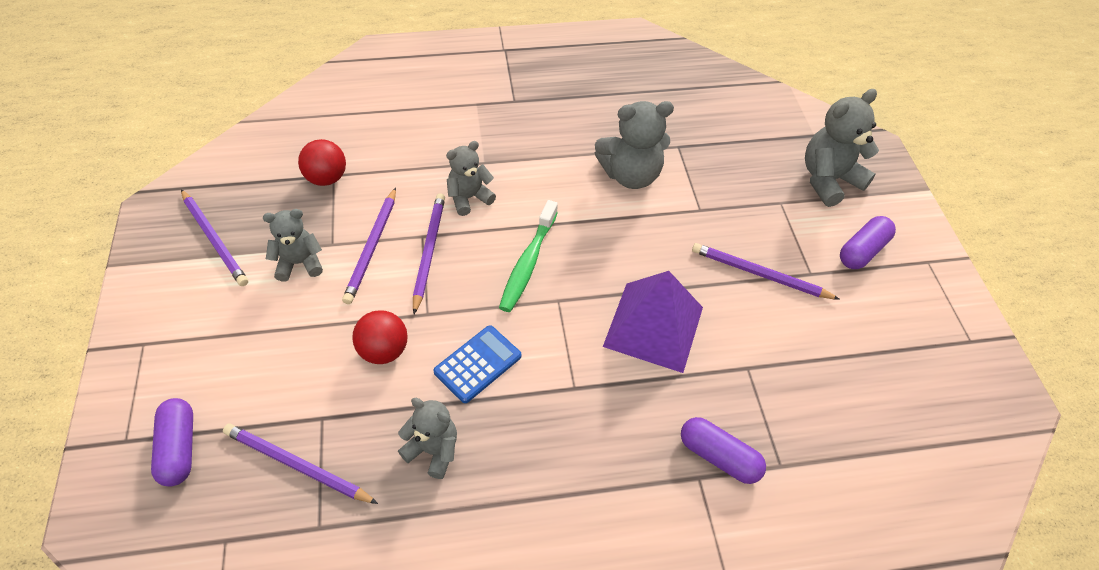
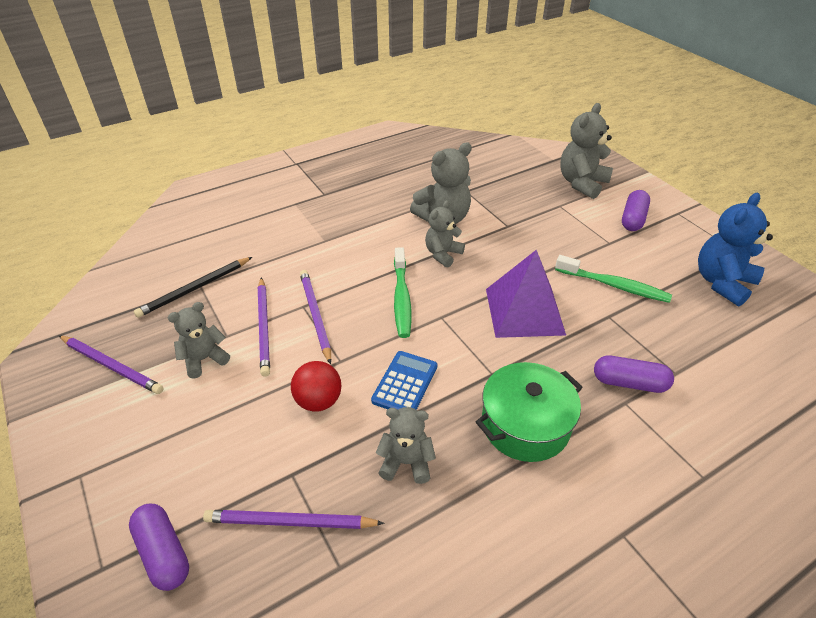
camera: 20 degrees left, 10 degrees down
red ball [298,139,346,186] -> black pencil [134,257,252,318]
grey teddy bear [446,141,496,216] -> grey teddy bear moved to [425,200,465,267]
purple pencil [692,243,840,300] -> none
none -> green pot [476,362,583,462]
none -> green toothbrush [555,255,672,303]
none -> blue teddy bear [698,193,773,306]

